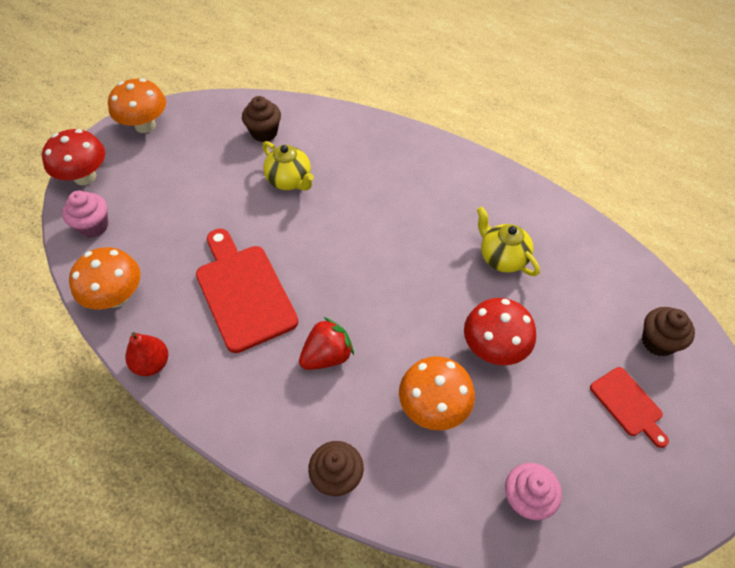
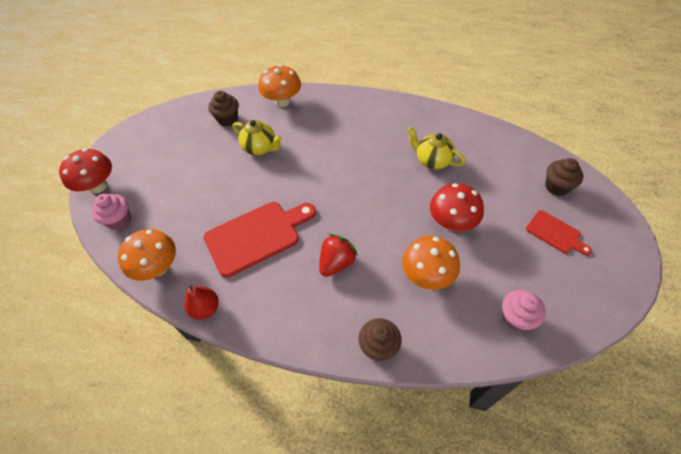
camera: 15 degrees left, 0 degrees up
orange mushroom [108,78,166,133] -> orange mushroom moved to [258,64,301,107]
red cutting board [196,228,298,353] -> red cutting board turned 105 degrees clockwise [203,202,316,277]

